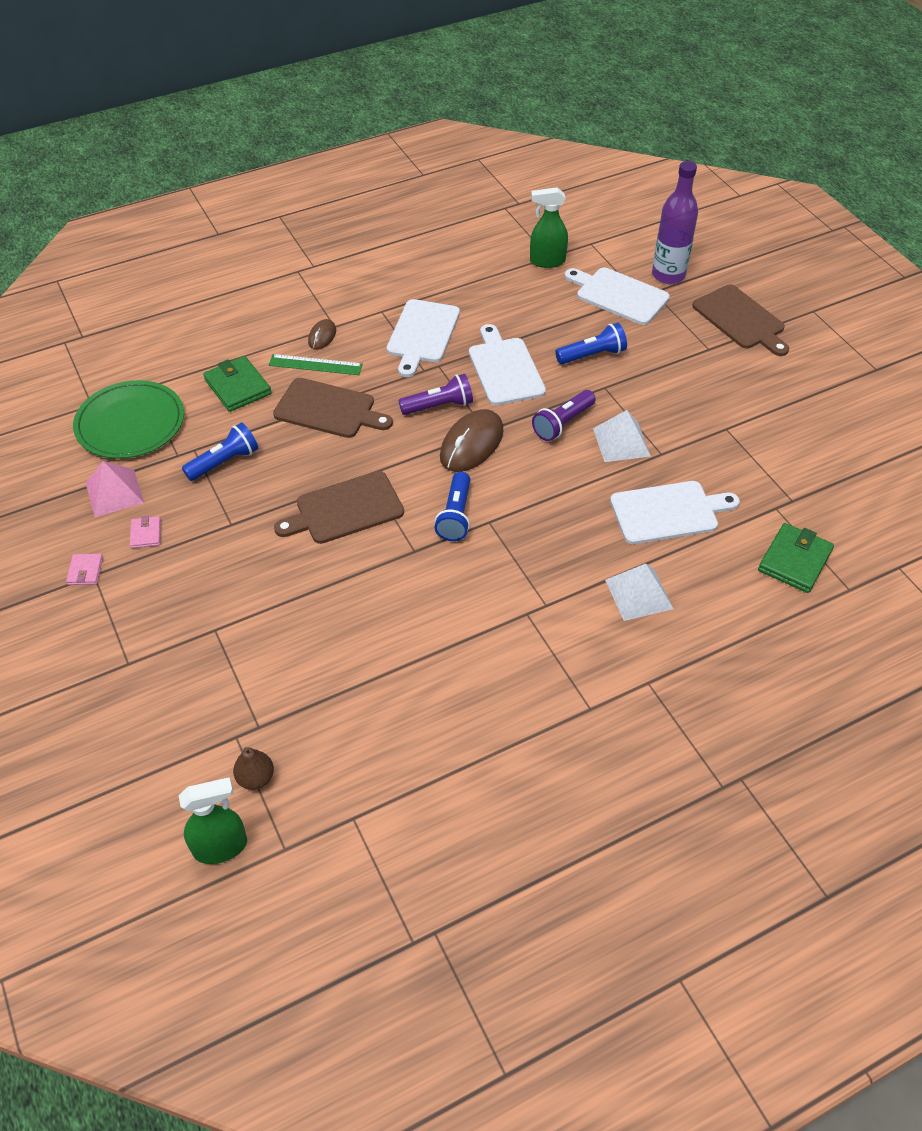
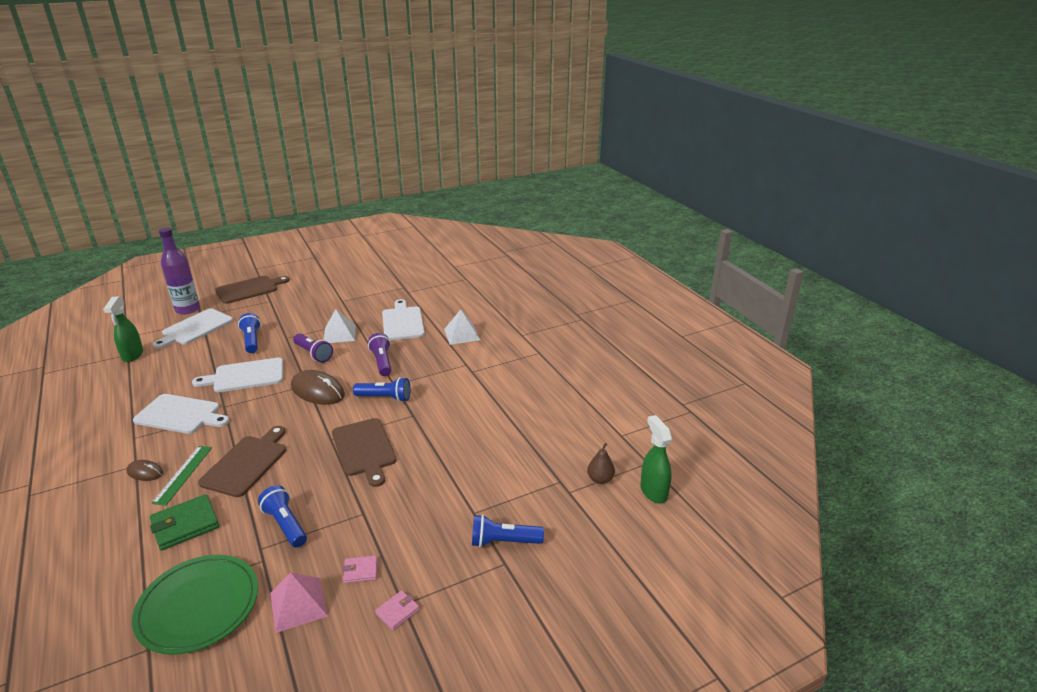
camera: 90 degrees left, 20 degrees down
pink wallet [66,554,103,585] -> pink wallet turned 45 degrees counterclockwise [375,590,420,630]
purple flashlight [398,374,473,415] -> purple flashlight moved to [368,333,391,376]
green wallet [758,523,834,593] -> none
none -> blue flashlight [472,514,544,547]

